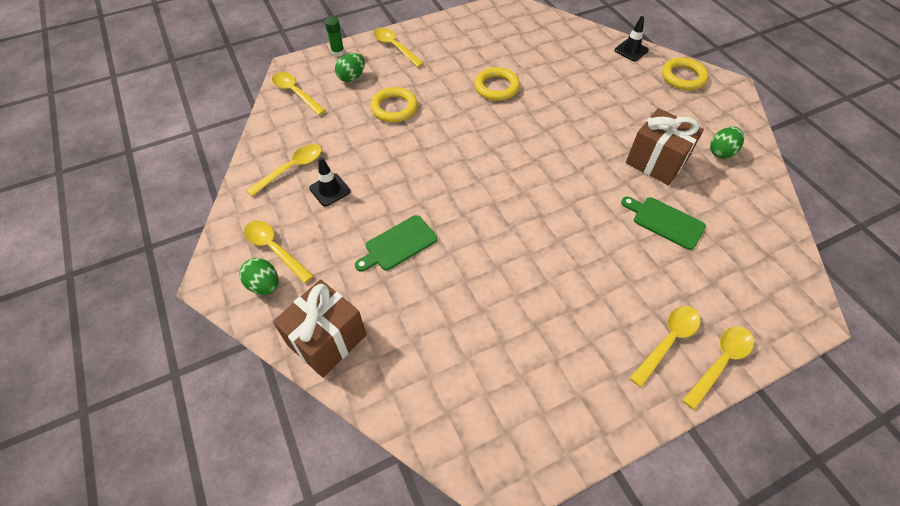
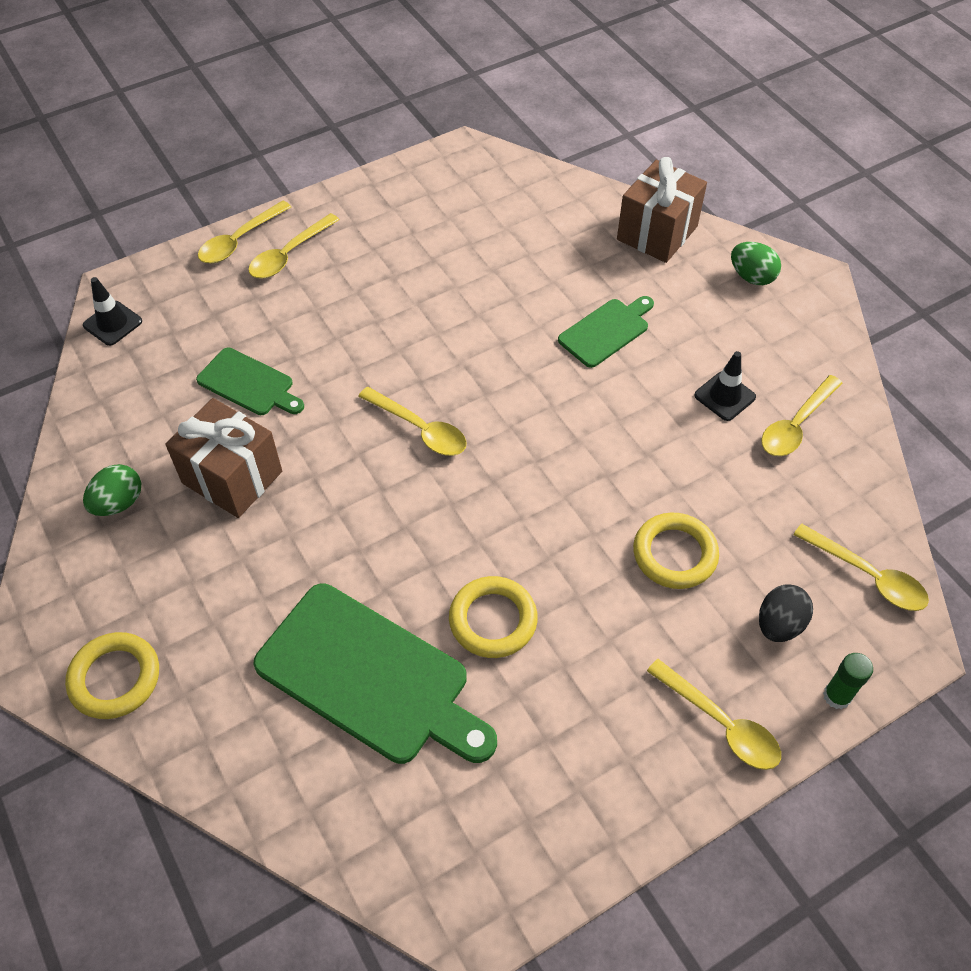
camera: 175 degrees right, 0 degrees up
yellow spoon [244,220,313,283] -> yellow spoon moved to [358,387,467,456]
green egg [335,53,365,82] -> black egg [759,584,813,642]
black traffic cone [614,16,649,61] -> black traffic cone moved to [83,277,142,346]
none -> green cutting board [253,583,497,764]

